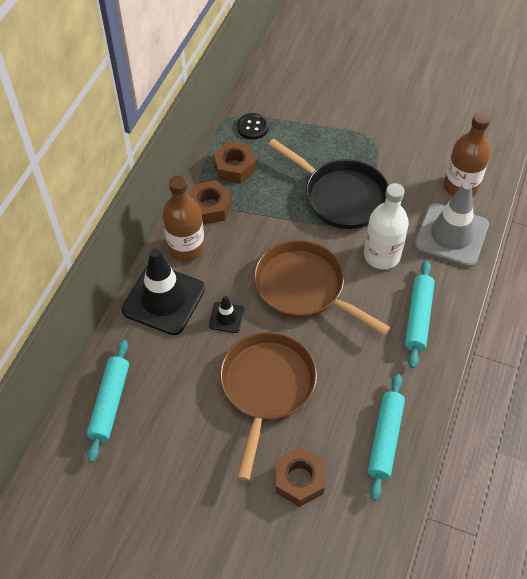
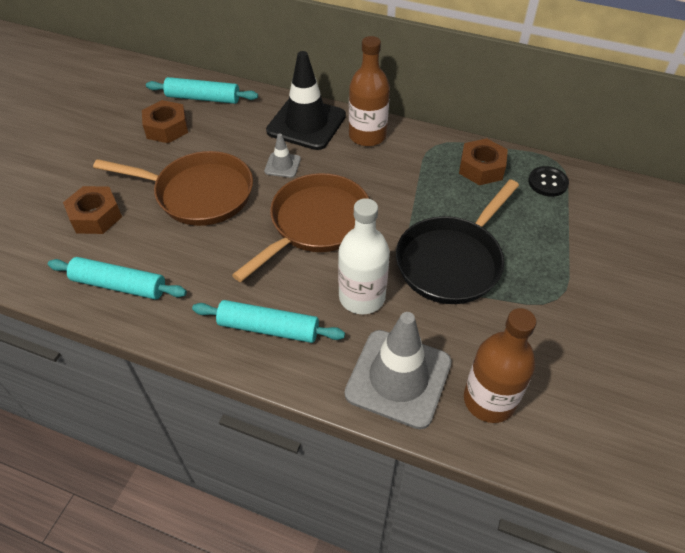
camera: 90 degrees right, 5 degrees down
brown nut [189,180,232,224] -> brown nut moved to [142,100,188,143]
black traffic cone [209,296,244,333] -> grey traffic cone [264,133,301,178]

